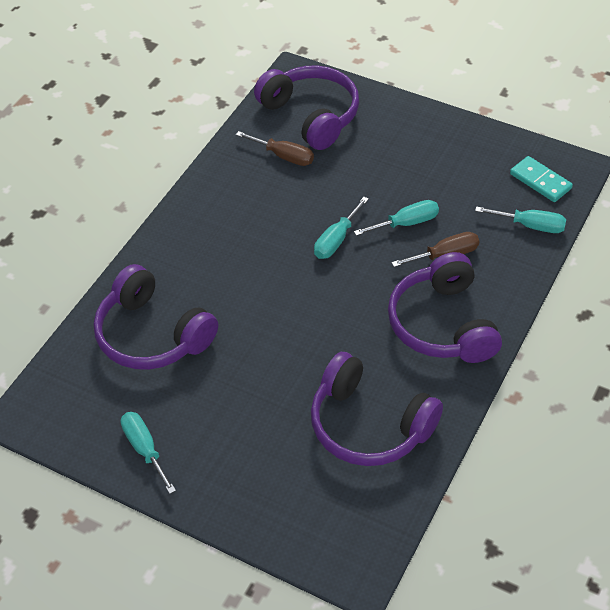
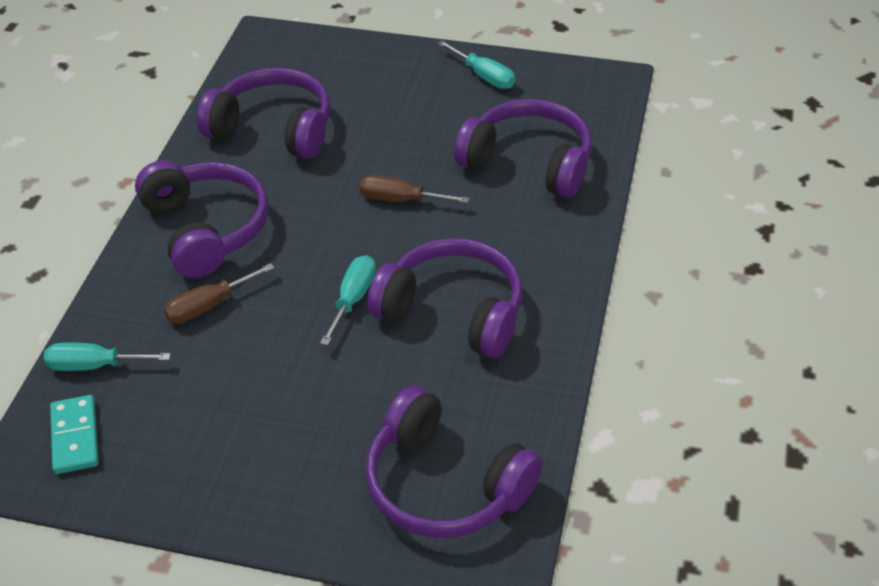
camera: 165 degrees right, 5 degrees down
brown screwdriver [236,131,314,166] -> brown screwdriver moved to [360,175,469,203]
turquoise screwdriver [354,200,439,236] -> none
turquoise domino [510,156,573,202] -> turquoise domino turned 45 degrees clockwise [50,395,99,474]
none -> purple headphones [367,238,522,358]

